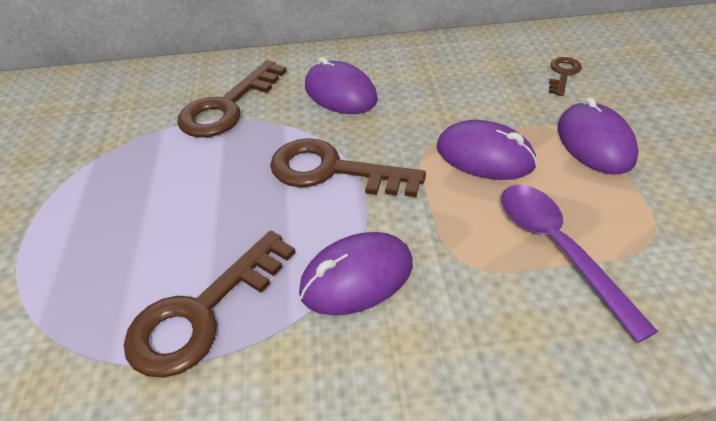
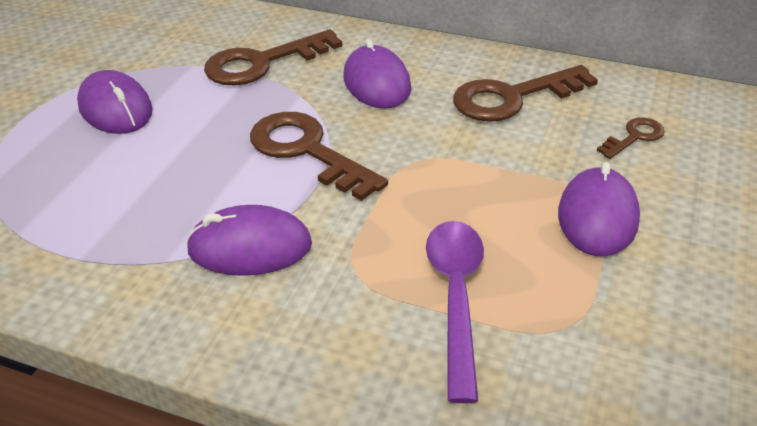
camera: 25 degrees right, 5 degrees down
brown key [124,231,296,378] -> brown key moved to [453,65,598,122]
purple mouse [437,120,537,180] -> purple mouse moved to [77,70,152,134]

